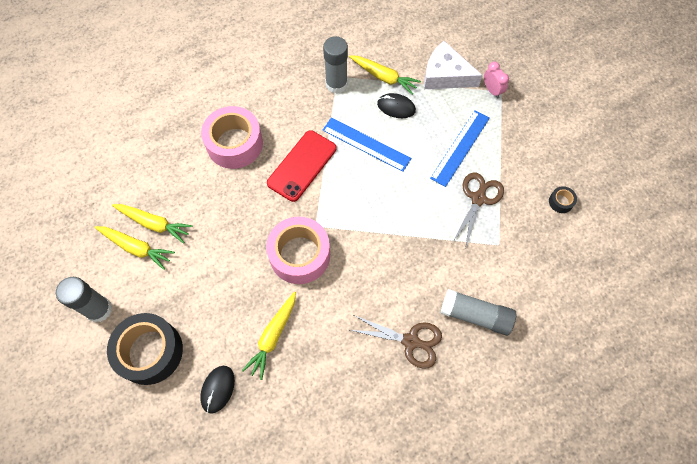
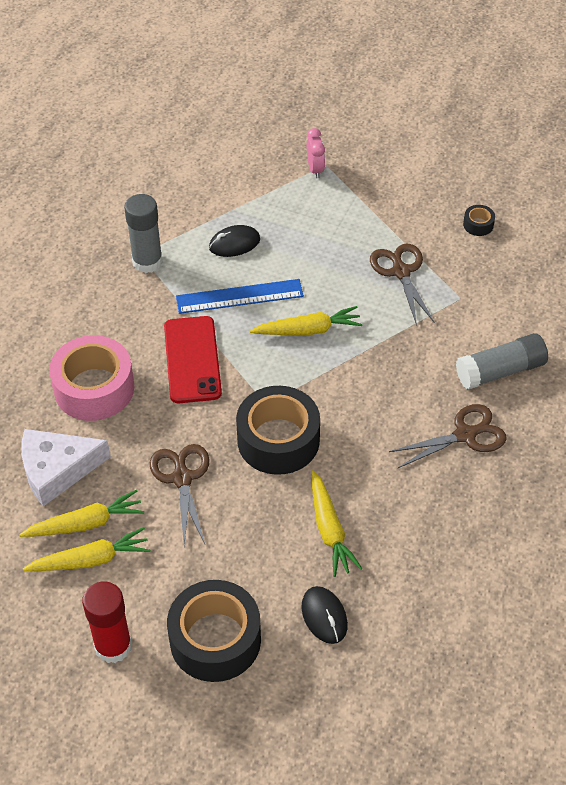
camera: 40 degrees left, 15 degrees down
grey glue stick [56,277,112,322] -> red glue stick [82,581,132,663]
pink tape [266,217,330,284] -> black tape [236,386,320,475]
yellow carrot [349,55,421,95] -> yellow carrot moved to [250,306,363,335]
white cheese [424,41,483,89] -> white cheese moved to [21,429,111,506]
blue ruler [430,110,490,187] -> none
pink clock [484,62,509,98] -> pink clock turned 60 degrees clockwise [307,128,325,178]
none -> brown scissors [150,444,209,545]

